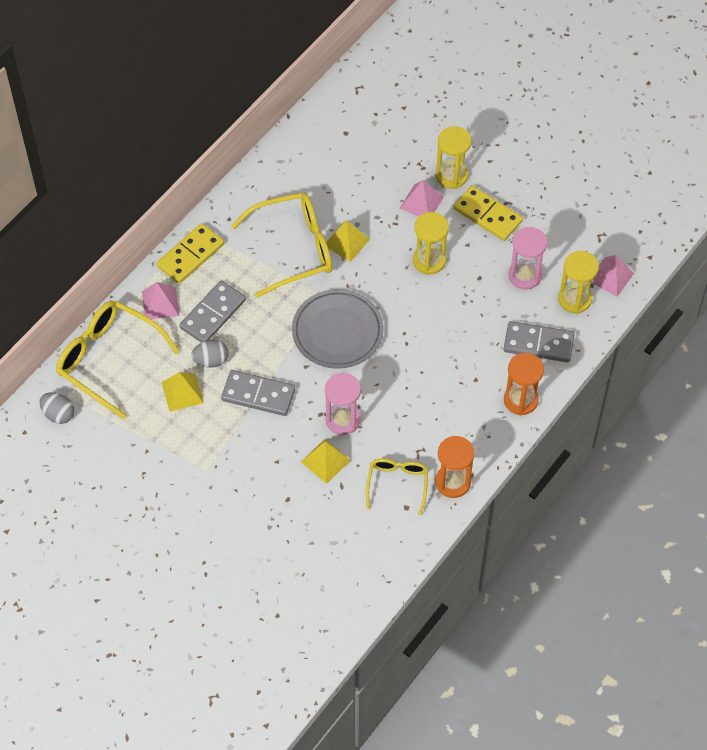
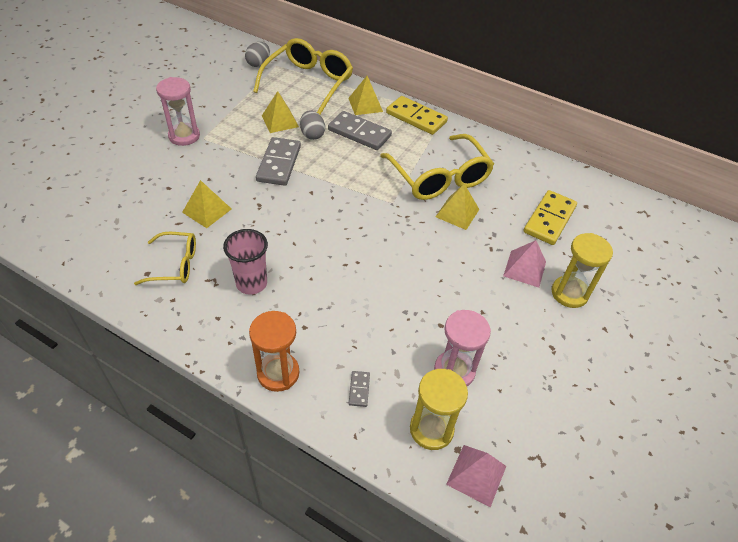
camera: 80 degrees right, 10 degrees down
pink pyramid [142,282,179,319] -> yellow pyramid [348,76,383,115]
grey plate [292,289,384,369] -> none
pink hourglass [325,373,361,435] -> pink hourglass moved to [156,77,200,146]
yellow hourglass [413,212,449,275] -> none
orange hourglass [435,436,474,498] -> none
yellow domino [453,185,523,241] -> yellow domino moved to [523,190,577,245]
grey domino [504,321,575,362] -> grey domino [349,371,370,407], size x0.44
none -> pink cup [223,229,268,295]

